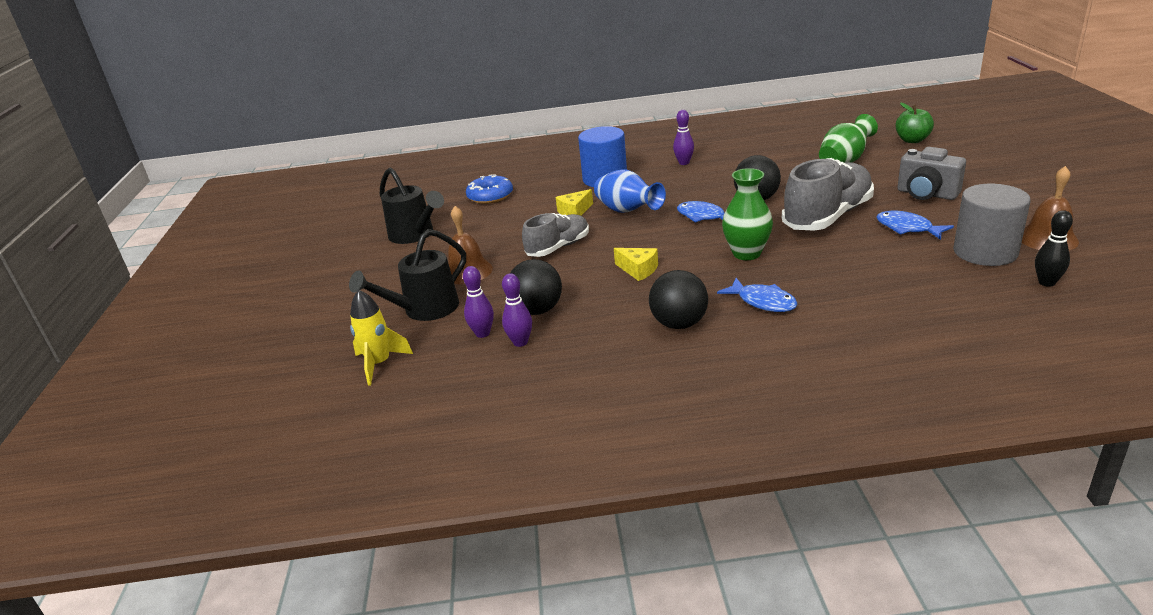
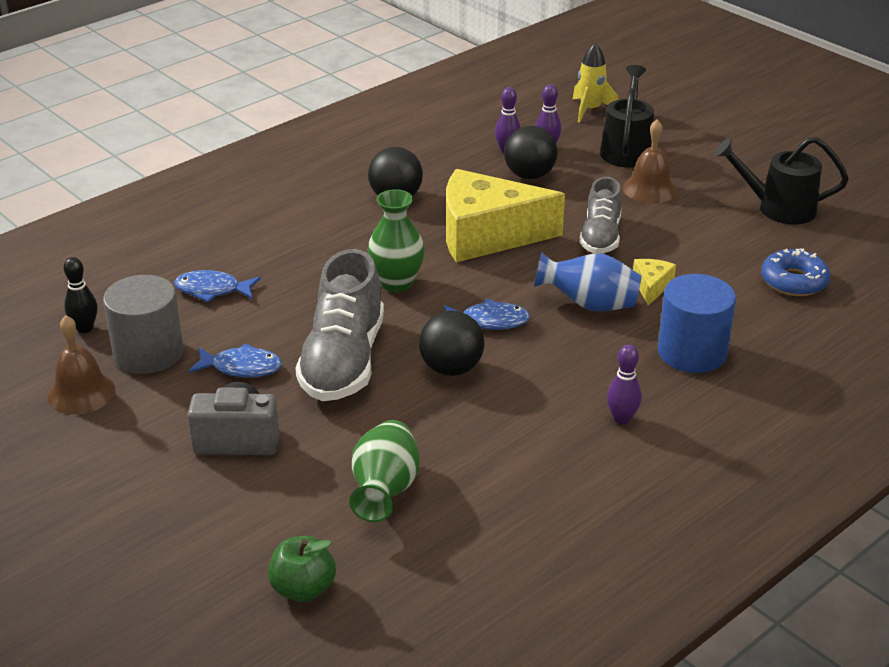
camera: 140 degrees right, 5 degrees up
yellow cheese [614,248,658,281] -> yellow cheese [446,169,565,263], size x2.41
blue fish [717,278,798,312] -> blue fish moved to [174,270,261,302]

